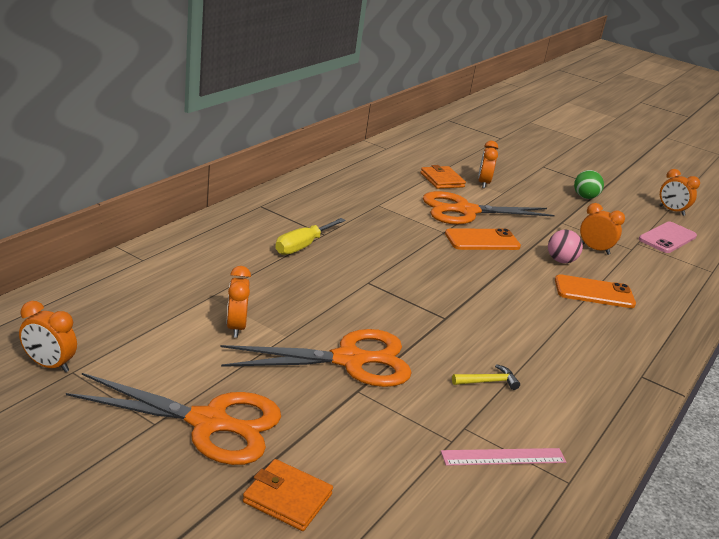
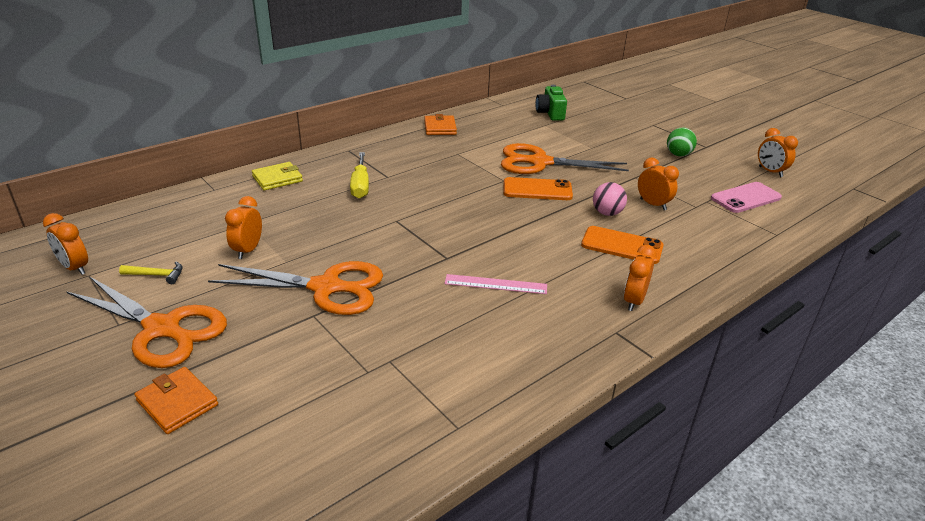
camera: 20 degrees right, 5 degrees up
yellow screwdriver [275,218,346,255] -> yellow screwdriver turned 60 degrees counterclockwise [350,152,369,199]
orange wallet [421,165,466,189] -> orange wallet moved to [424,114,457,135]
pink ruler [441,448,566,466] -> pink ruler moved to [444,274,547,294]
yellow hammer [452,364,520,390] -> yellow hammer moved to [119,261,183,284]
orange clock [478,141,498,188] -> orange clock moved to [624,245,657,311]
none -> yellow wallet [252,162,303,190]
none -> green camera [536,85,567,121]

